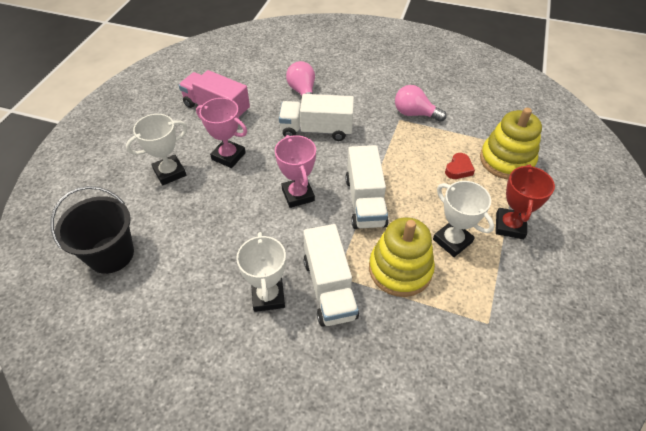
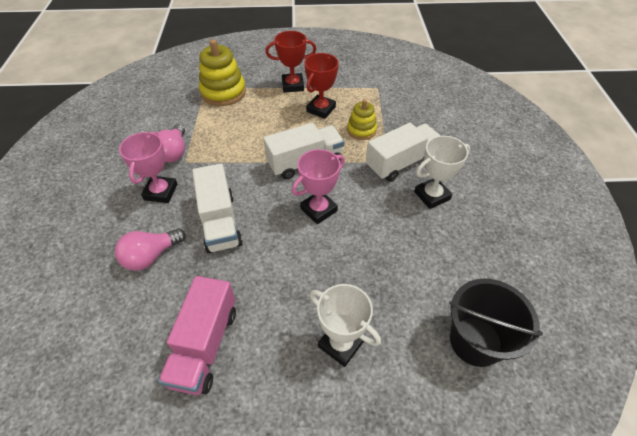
camera: 110 degrees left, 0 degrees up
pink trophy [196,98,247,168] -> pink trophy moved to [119,131,178,203]
yellow stacking toy [369,217,435,297] -> yellow stacking toy [347,99,377,140], size x0.60
white trophy [433,181,494,257] -> red trophy [304,53,339,119]
red heart [445,153,475,179] -> none

